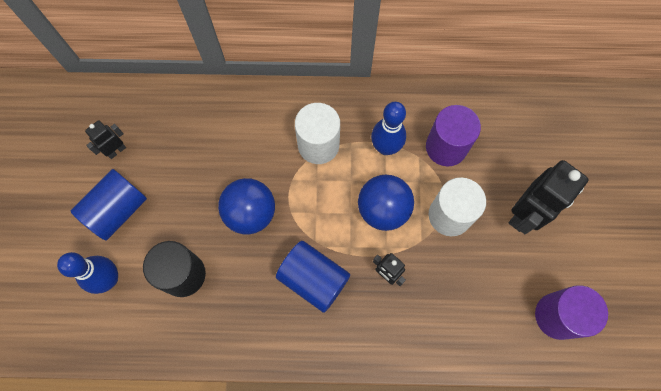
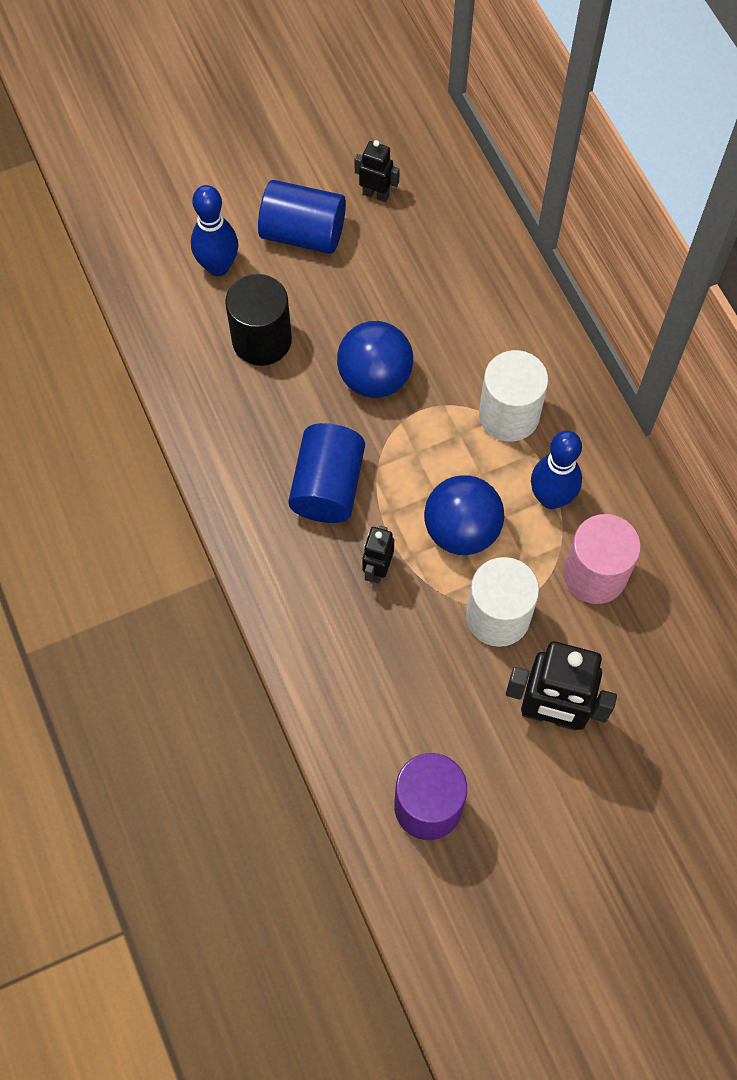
camera: 65 degrees right, 5 degrees down
purple cylinder [426,105,481,166] -> pink cylinder [563,514,641,604]

